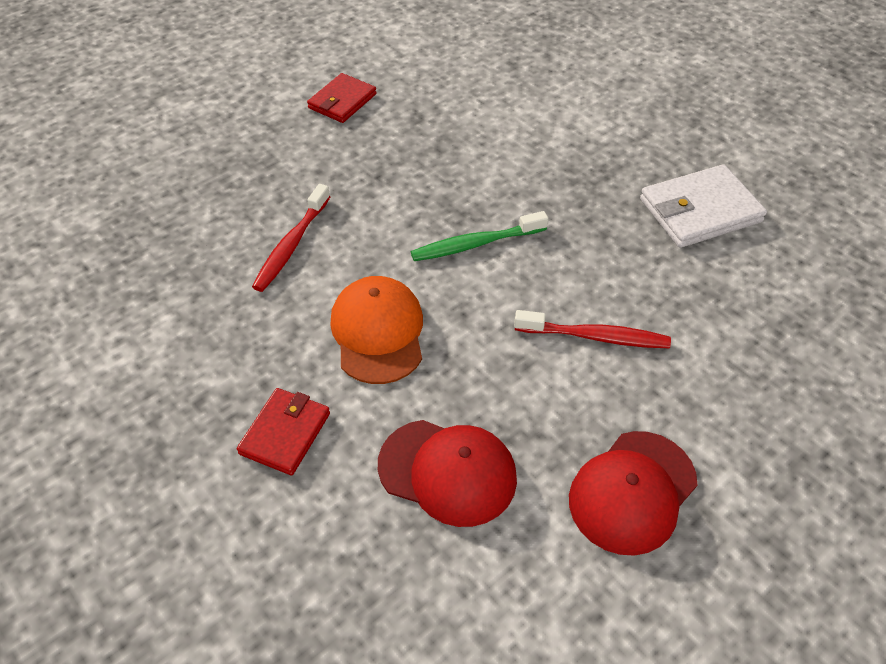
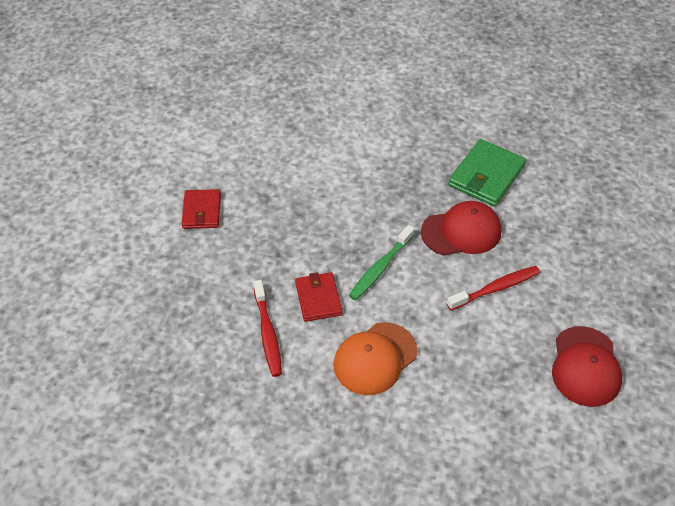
camera: 35 degrees left, 0 degrees up
red wallet [237,388,330,475] -> red wallet moved to [295,272,342,322]
orange cap [330,276,423,384] -> orange cap turned 90 degrees counterclockwise [334,322,417,395]
red cap [378,420,517,527] -> red cap moved to [421,201,501,256]
white wallet [640,164,767,248] -> green wallet [448,139,526,207]

